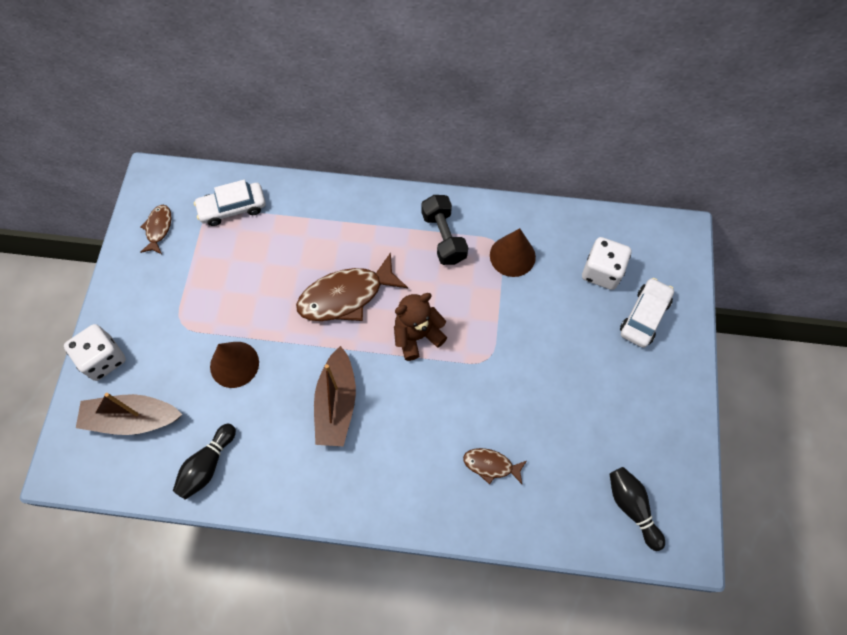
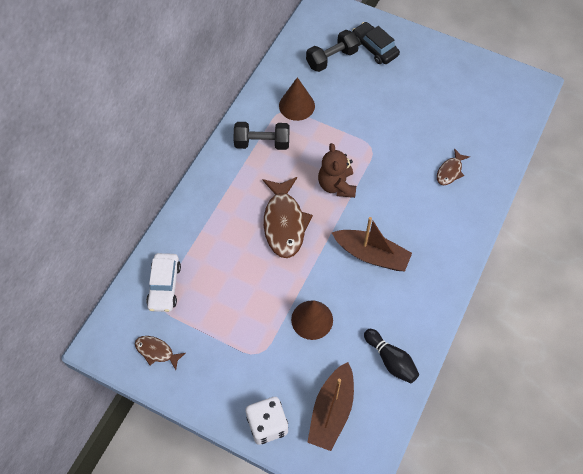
camera: 70 degrees left, 5 degrees down
white dice [582,237,631,290] -> black dumbbell [306,30,359,72]
black bowling pin [610,467,665,551] -> none
white car [620,278,674,348] -> black car [352,22,400,64]

